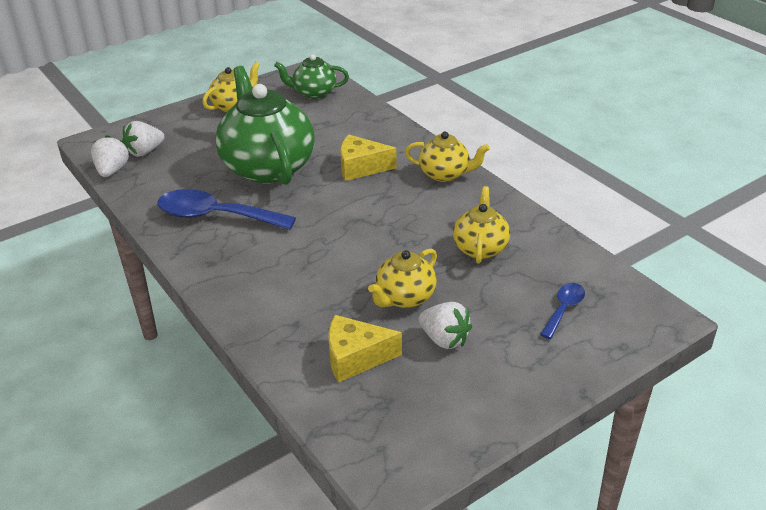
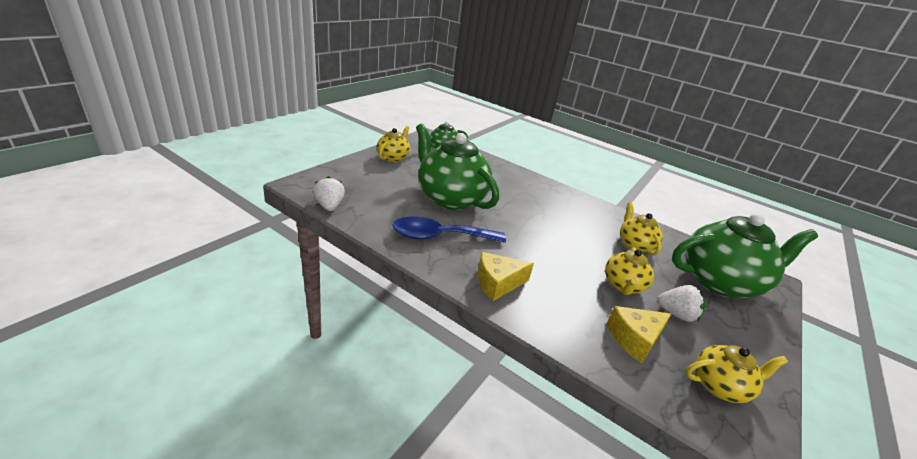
camera: 25 degrees left, 5 degrees down
white strawberry [122,121,164,157] -> none
yellow cheese [340,135,397,181] -> yellow cheese moved to [477,252,534,301]
yellow teapot [405,132,490,182] -> yellow teapot moved to [686,345,788,403]
blue spoon [540,283,585,339] -> green teapot [672,213,818,298]

